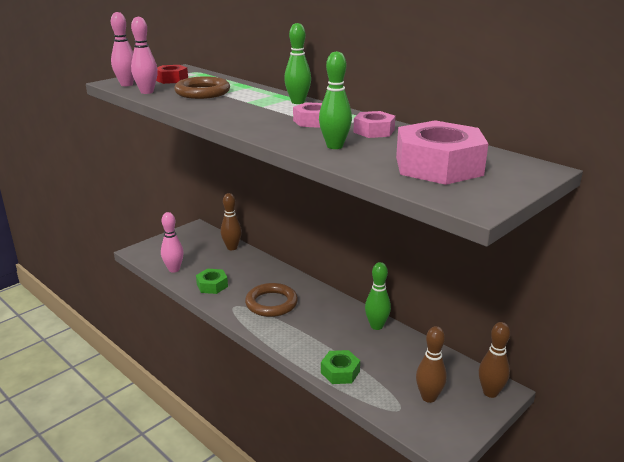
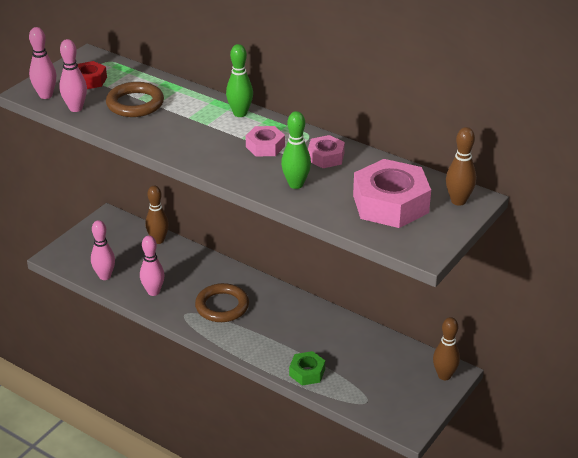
camera: 10 degrees left, 10 degrees up
green nut [196,269,228,294] -> pink bowling pin [140,235,165,296]
green bowling pin [365,262,391,330] -> none
brown bowling pin [416,326,447,403] -> brown bowling pin moved to [446,127,476,206]

